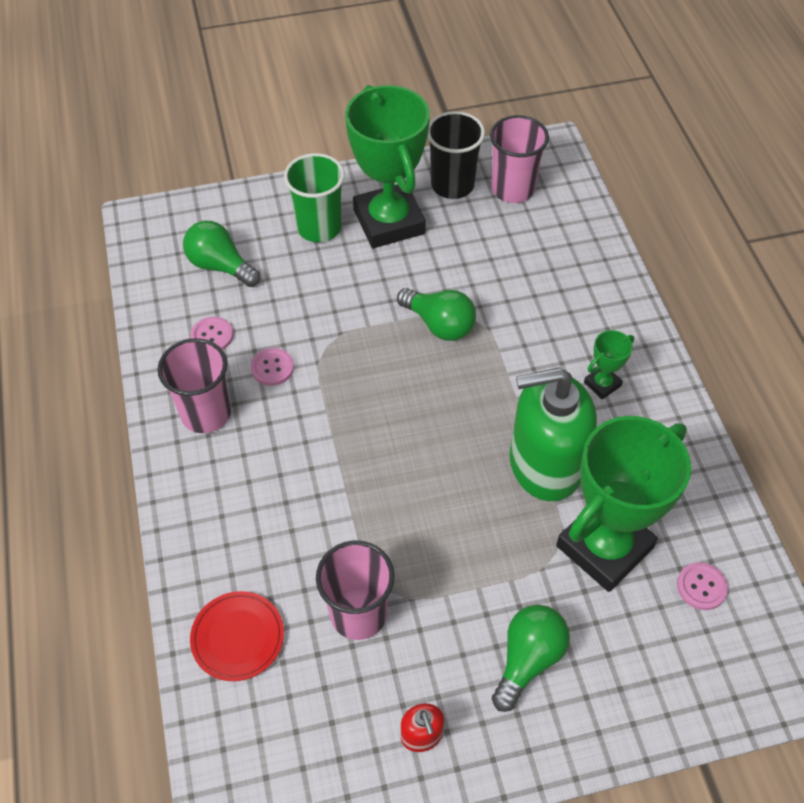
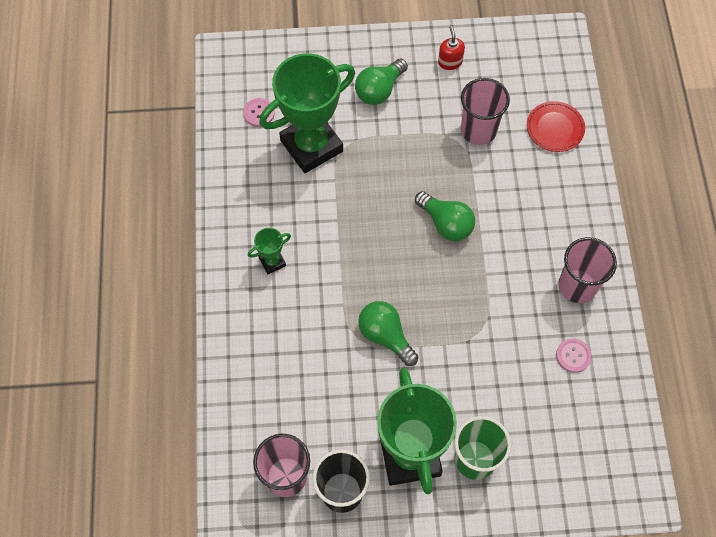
camera: 170 degrees left, 10 degrees up
green light bulb [183,221,260,287] -> green light bulb moved to [415,191,475,241]
pink button [251,348,294,386] -> none
green soap dispenser [510,367,597,501] -> none

